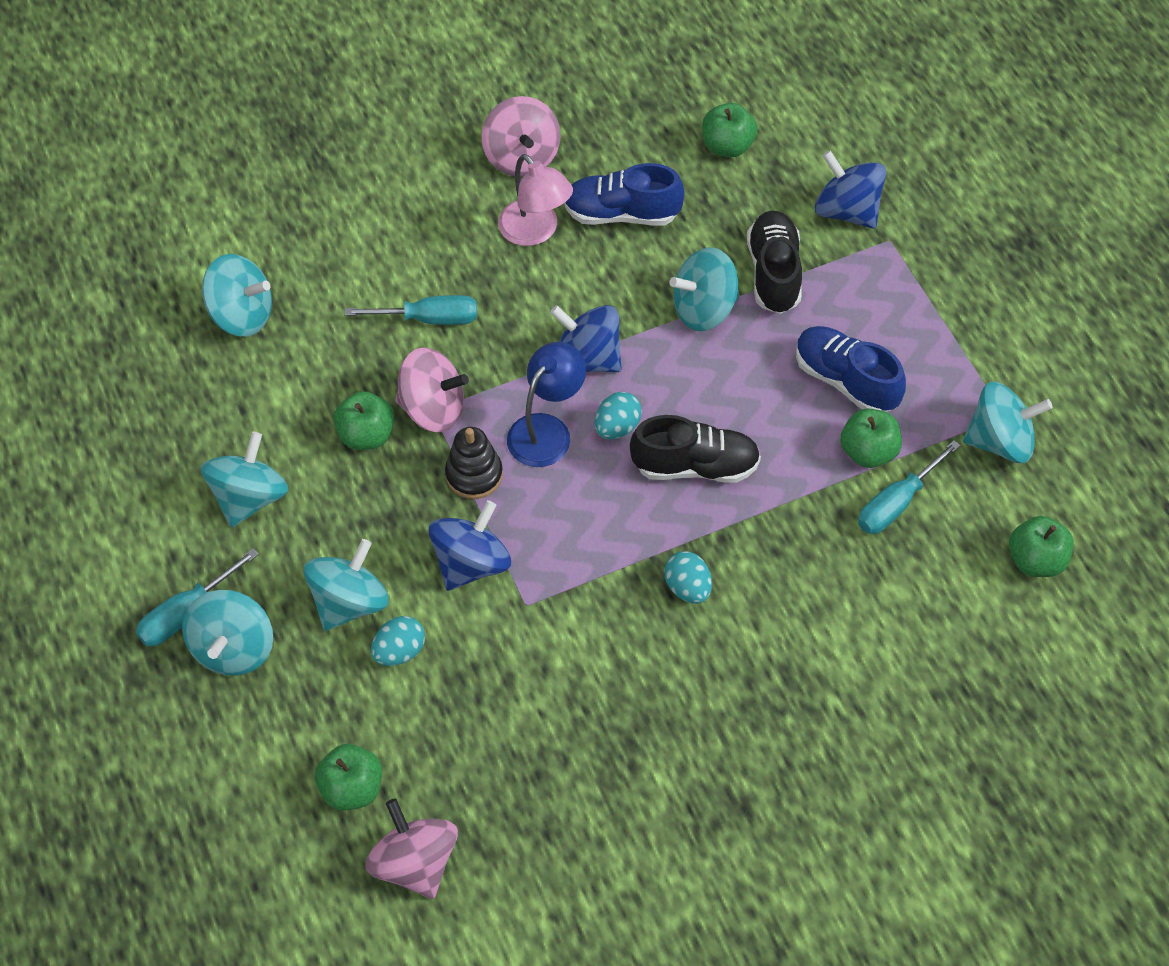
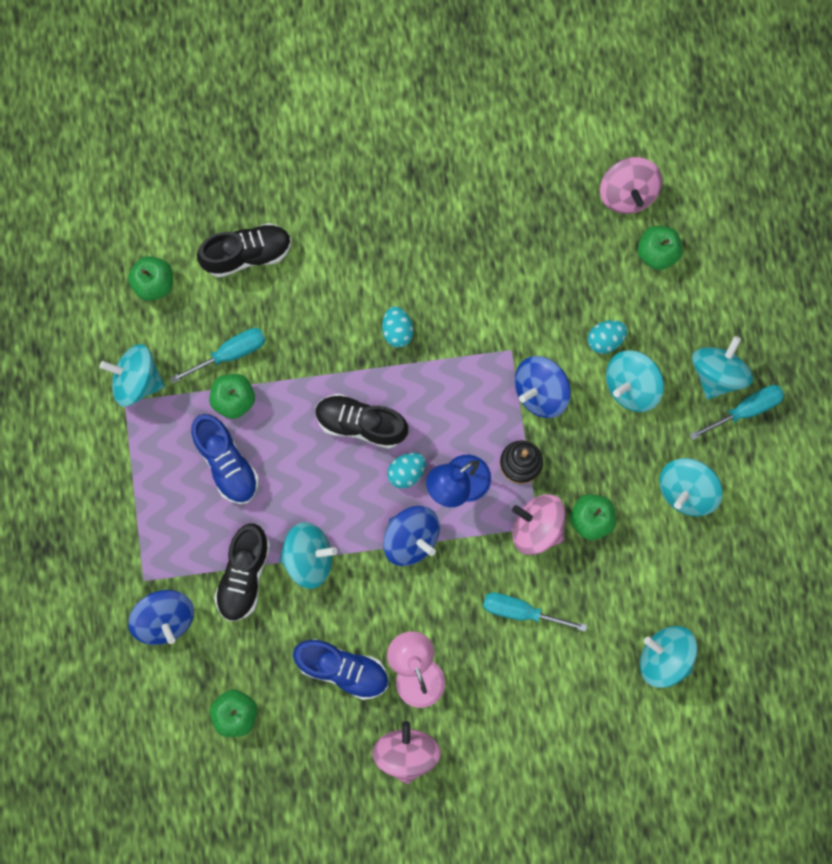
camera: 165 degrees left, 20 degrees up
none -> black shoe [197,223,291,278]

